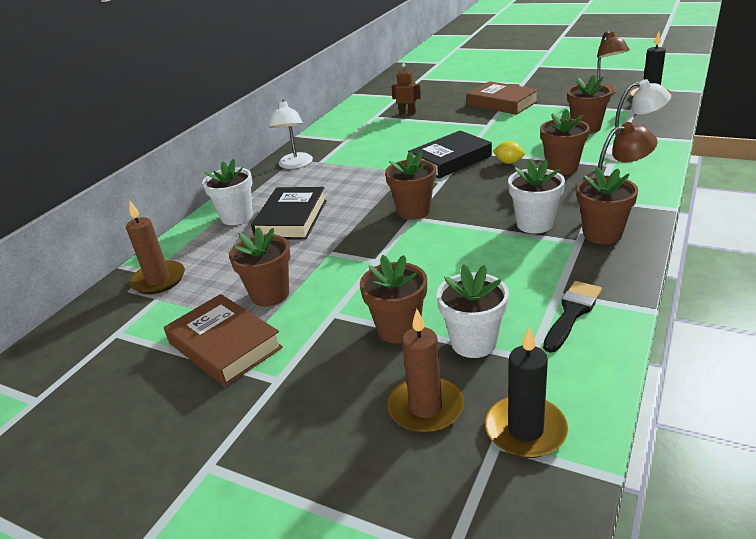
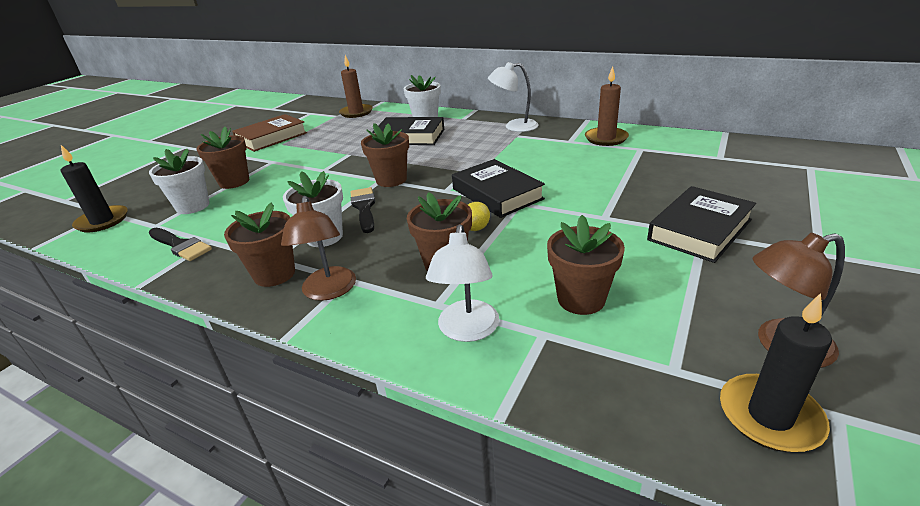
camera: 90 degrees right, 0 degrees up
brown flower pot [229,227,291,307] -> none
brown candle [388,309,464,434] -> brown candle moved to [585,66,629,146]
brown robot [391,63,421,115] -> none
brown book [467,81,539,115] -> black book [647,186,756,263]
none -> black brush [350,187,375,233]

